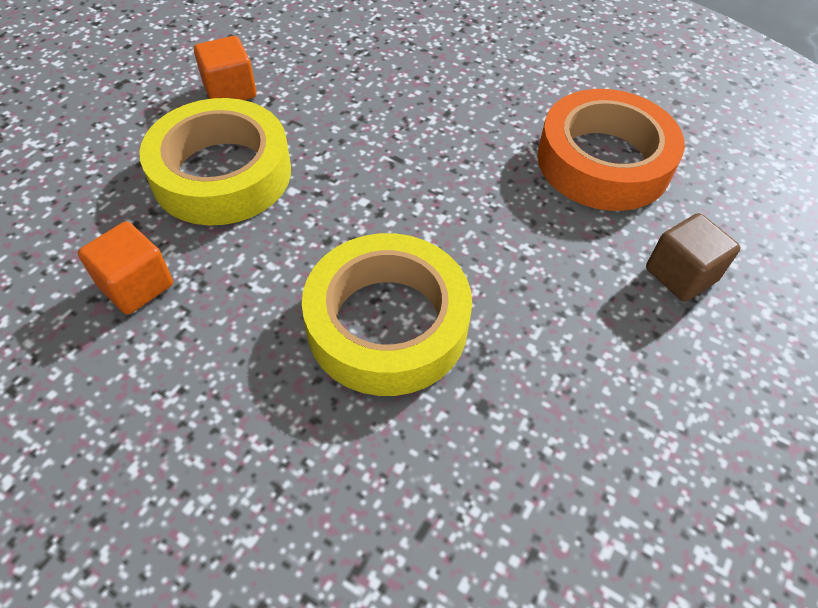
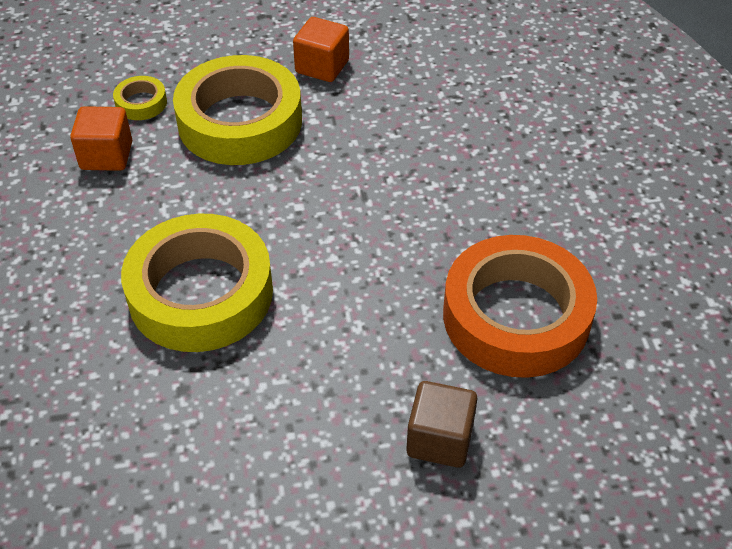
camera: 50 degrees right, 5 degrees down
none -> yellow tape [113,76,167,120]

